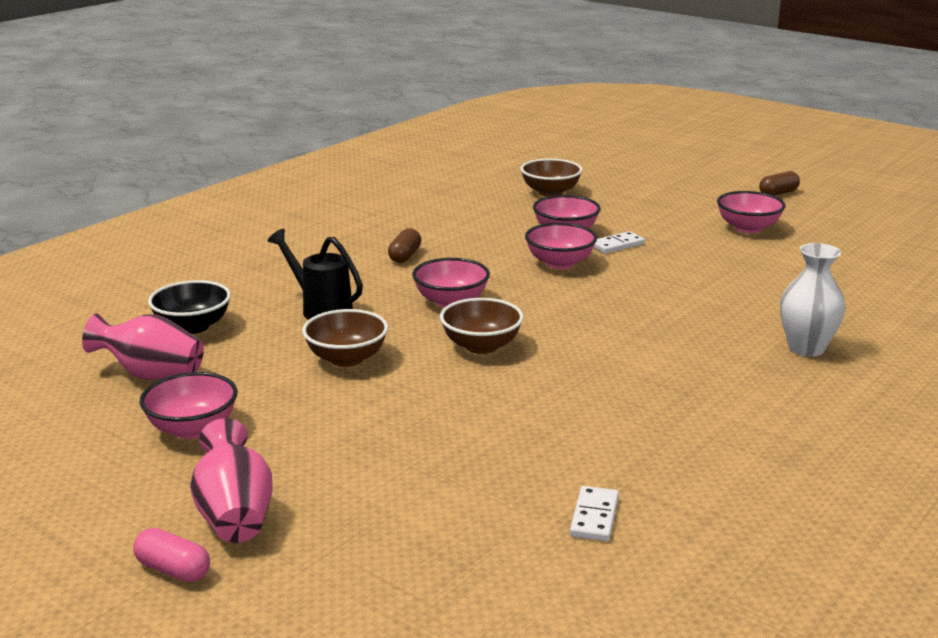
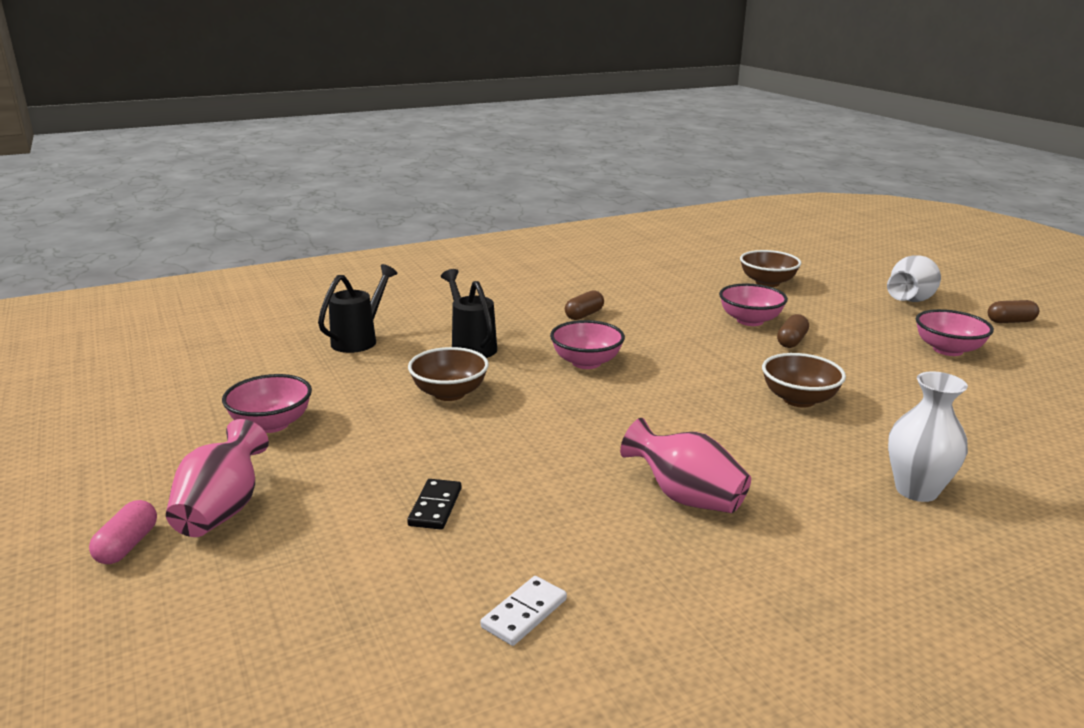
camera: 25 degrees right, 0 degrees up
pink vase [82,313,204,380] -> pink vase moved to [620,418,751,513]
pink capsule [134,528,210,582] -> pink capsule turned 45 degrees clockwise [89,500,157,564]
black bowl [148,280,231,334] -> black watering can [318,264,397,353]
brown bowl [440,298,524,354] -> brown bowl moved to [762,353,846,408]
pink bowl [525,223,597,269] -> none
white domino [593,231,645,254] -> brown capsule [777,314,809,348]
none -> black domino [407,479,461,530]
none -> white vase [887,255,941,302]

